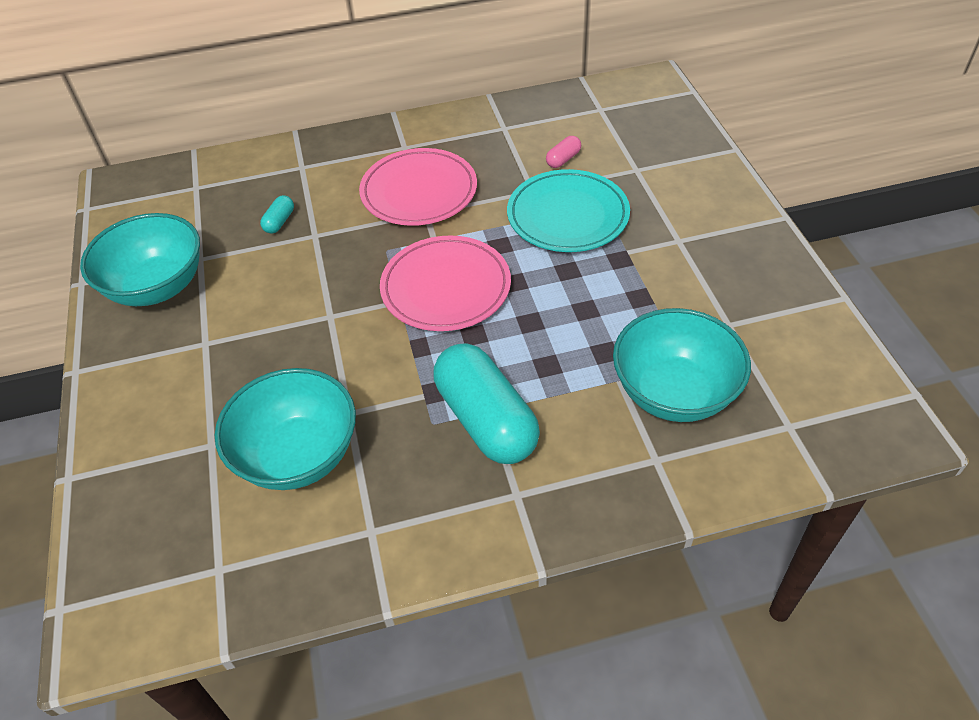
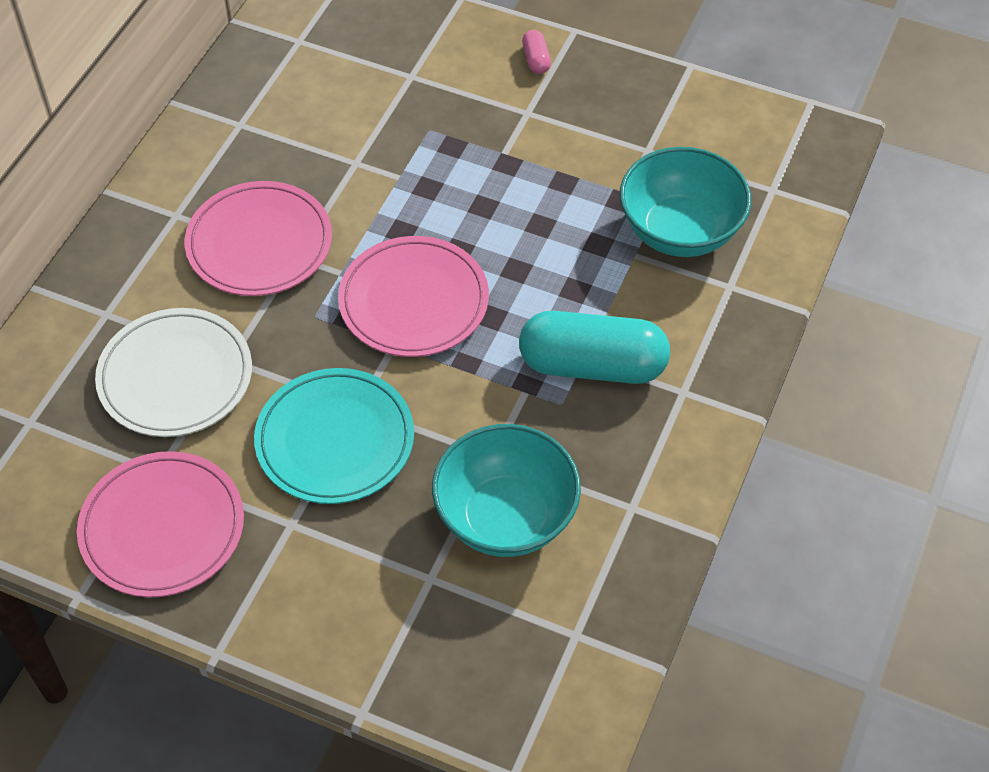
camera: 55 degrees left, 5 degrees up
turquoise bowl [80,213,200,306] -> pink plate [77,451,244,597]
turquoise capsule [260,195,294,233] -> white plate [95,308,252,437]
turquoise plate [507,169,630,252] -> turquoise plate moved to [254,368,414,504]
pink capsule [546,136,581,168] -> pink capsule moved to [522,30,551,74]

